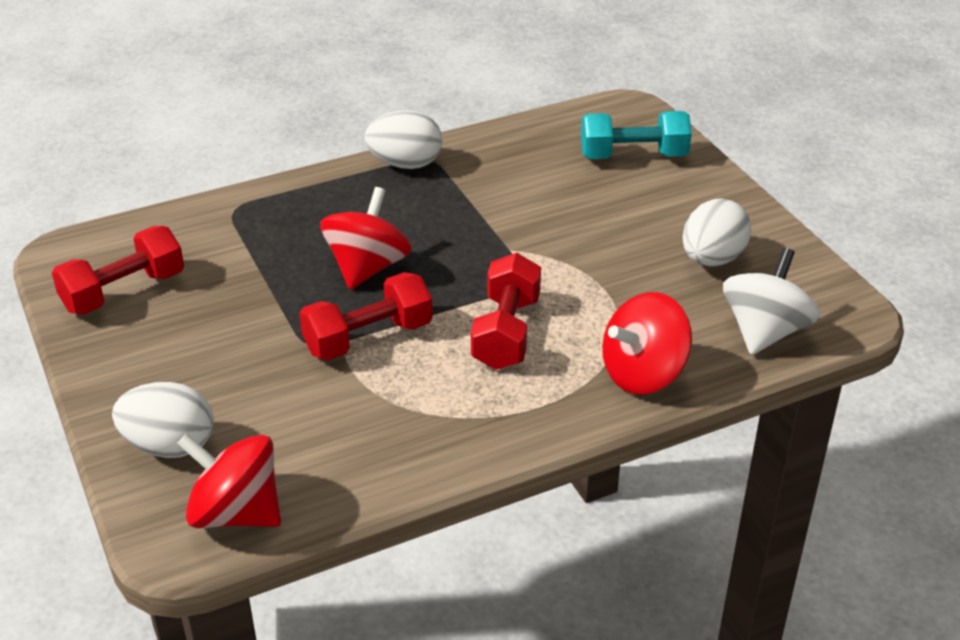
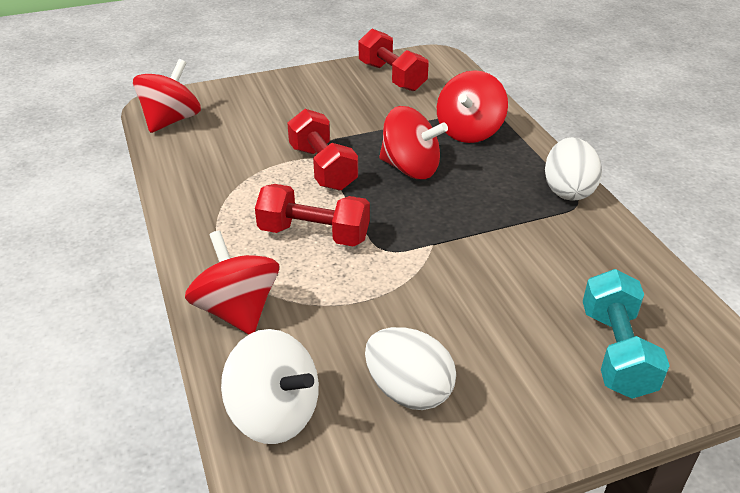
camera: 95 degrees right, 0 degrees up
white egg [112,382,214,458] -> none
none -> red spinning top [437,70,508,143]

